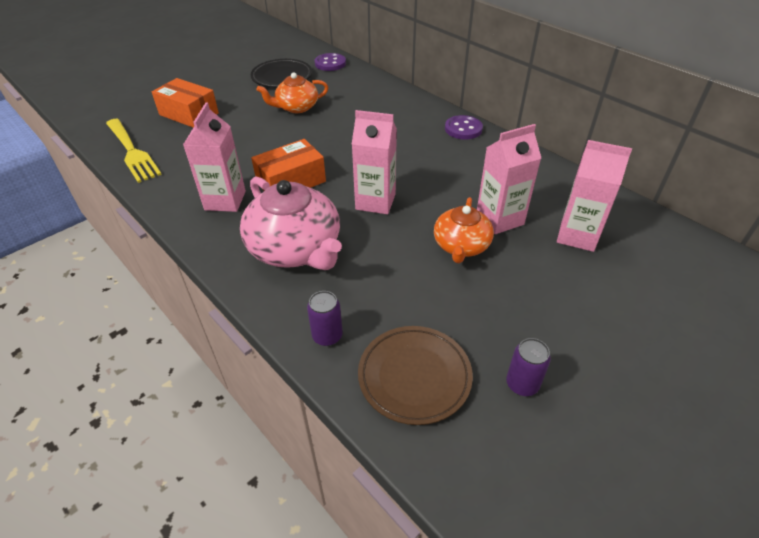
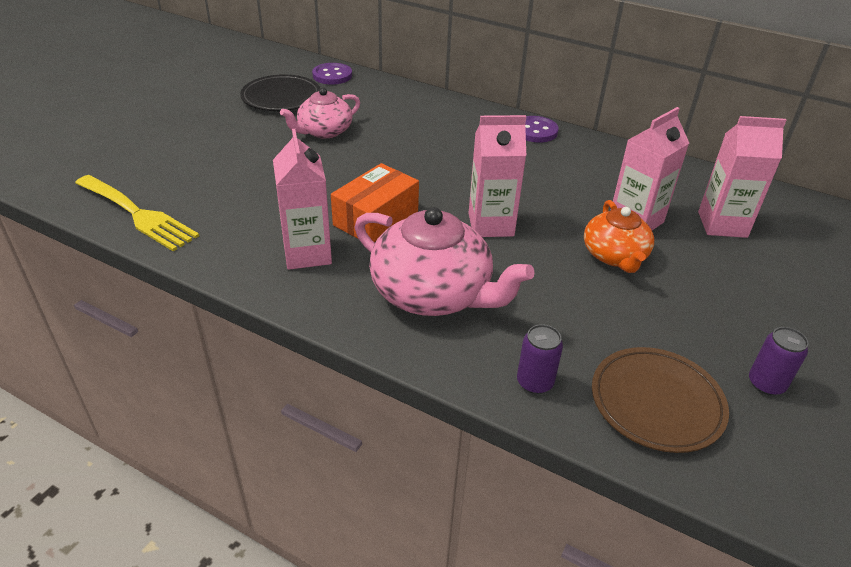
camera: 20 degrees left, 5 degrees down
orange box [152,78,219,128] -> none
orange teapot [256,72,329,113] -> pink teapot [280,88,360,139]

